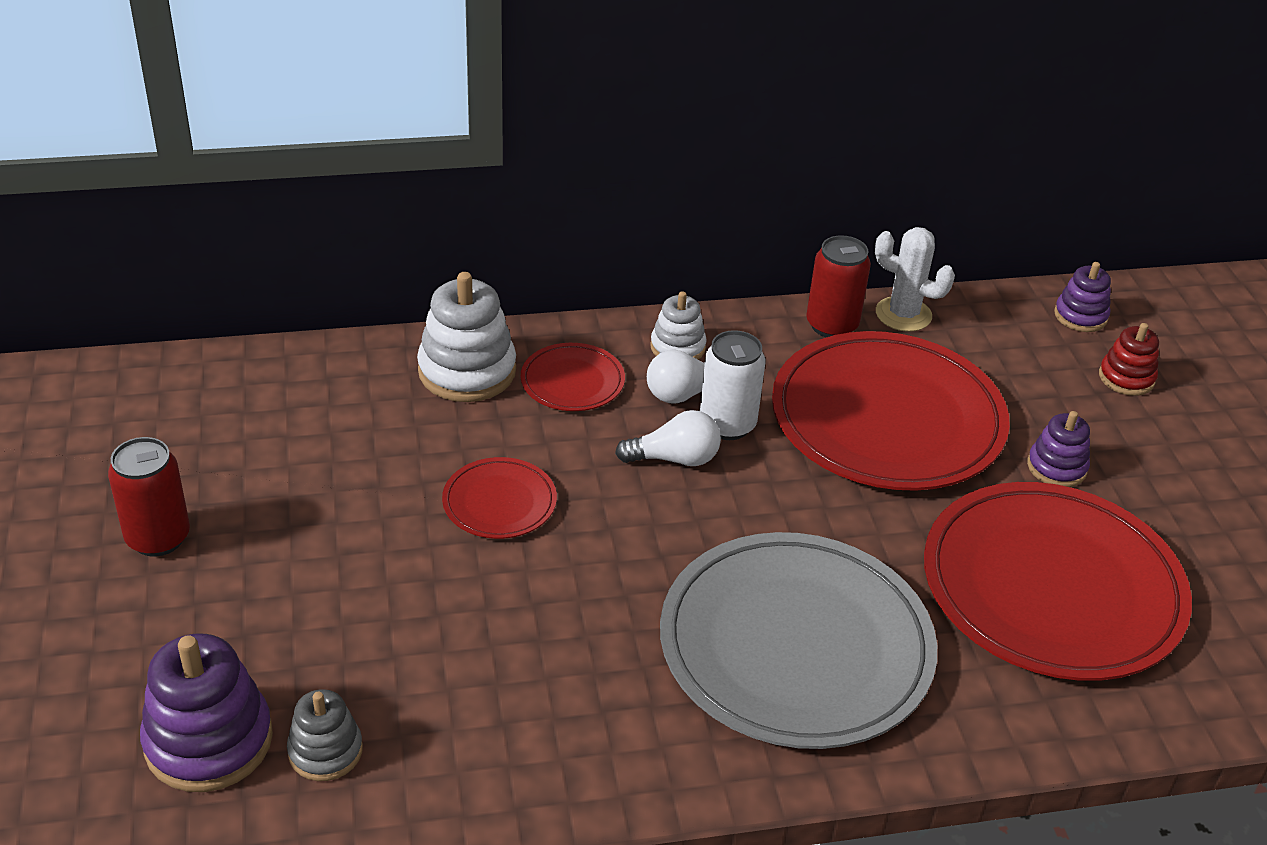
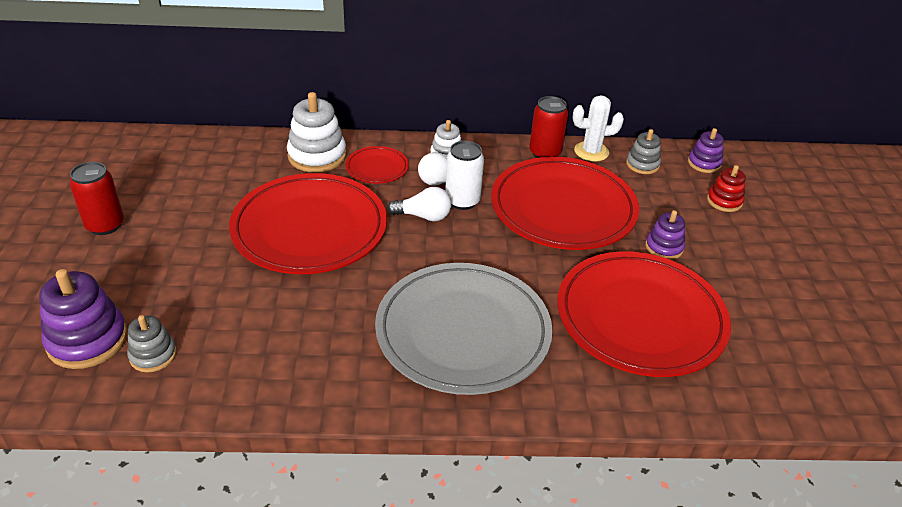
camera: 10 degrees right, 0 degrees up
red plate [442,457,557,539] -> red plate [229,173,387,274], size x2.23
white cactus [875,227,955,332] -> white cactus turned 45 degrees counterclockwise [573,95,624,162]
none -> grey stacking toy [626,129,661,174]

